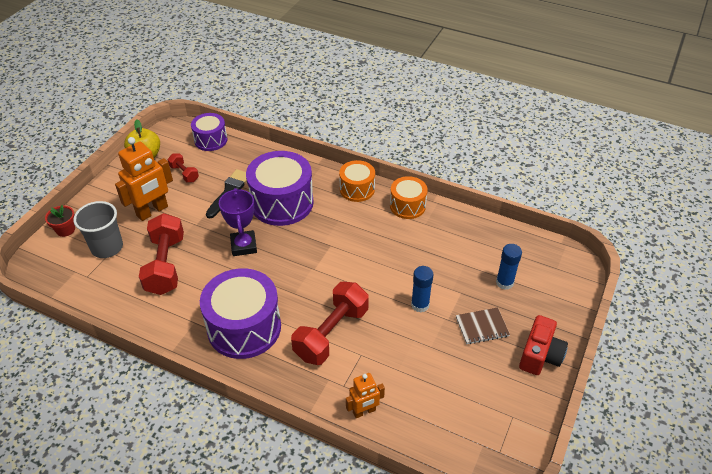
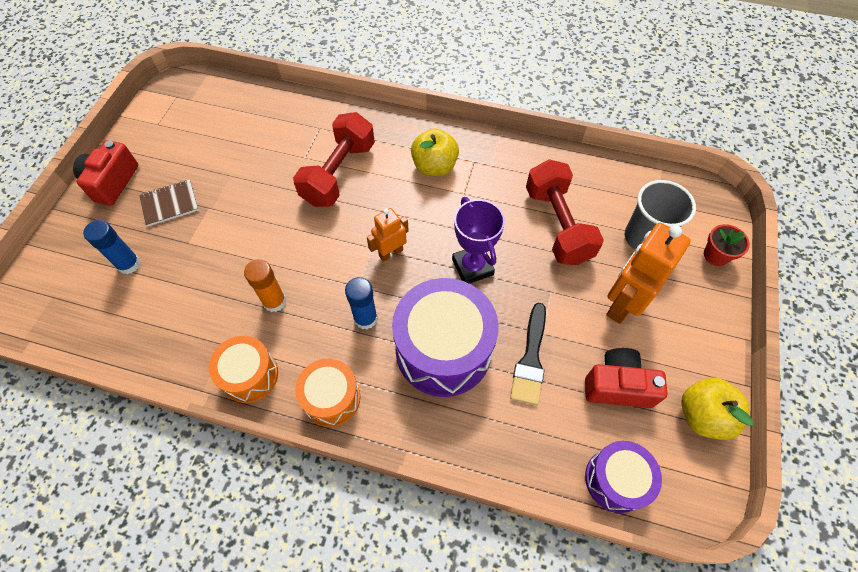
camera: 170 degrees right, 15 degrees up
red dumbbell [168,153,199,183] -> red camera [585,348,668,408]
purple drum [200,268,281,359] -> yellow apple [411,128,459,176]
orange robot [346,373,385,418] -> orange robot moved to [367,208,409,262]
blue glue stick [411,266,433,312] -> blue glue stick moved to [345,277,378,329]
none -> orange glue stick [244,259,287,312]

